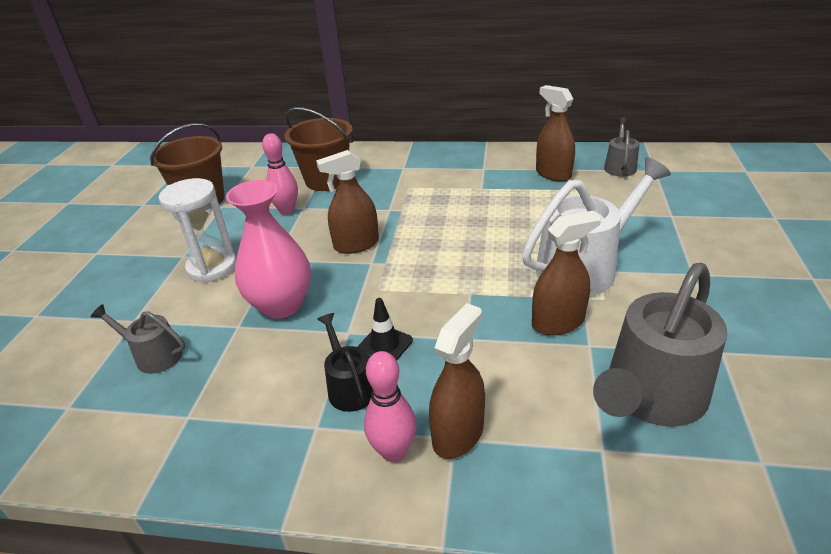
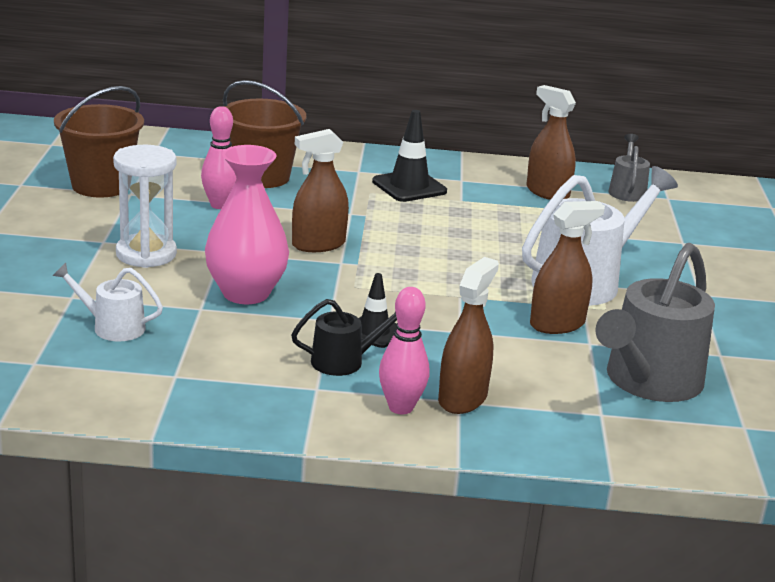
camera: 10 degrees left, 10 degrees down
grey watering can [91,304,185,374] -> white watering can [52,263,163,341]
black watering can [317,313,372,412] -> black watering can turned 105 degrees clockwise [291,299,397,376]
none -> black traffic cone [372,110,447,202]

